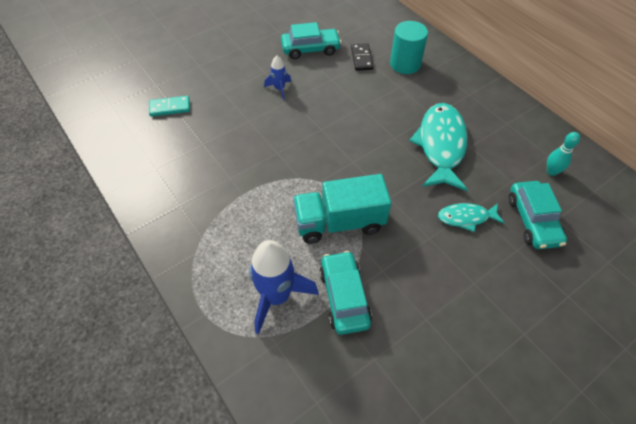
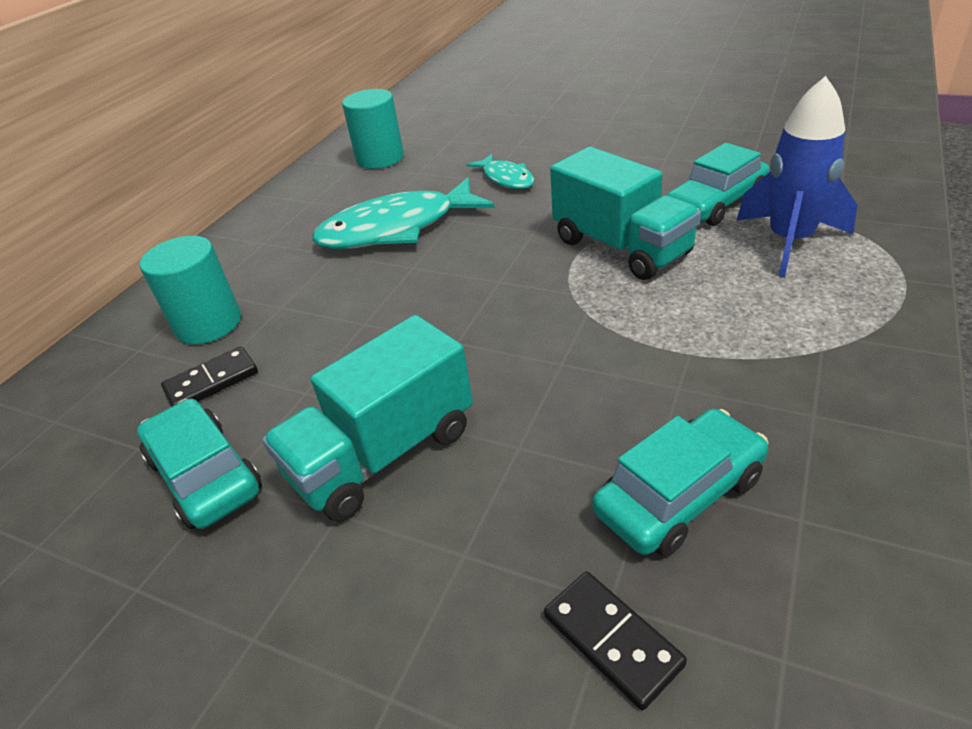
camera: 115 degrees left, 15 degrees down
turquoise domino [149,96,190,116] -> black domino [544,572,687,710]
blue rocket [264,56,291,100] -> turquoise truck [262,315,473,522]
turquoise car [508,181,567,249] -> turquoise car moved to [592,409,769,557]
turquoise bowling pin [547,132,580,176] -> turquoise cylinder [342,89,404,169]

